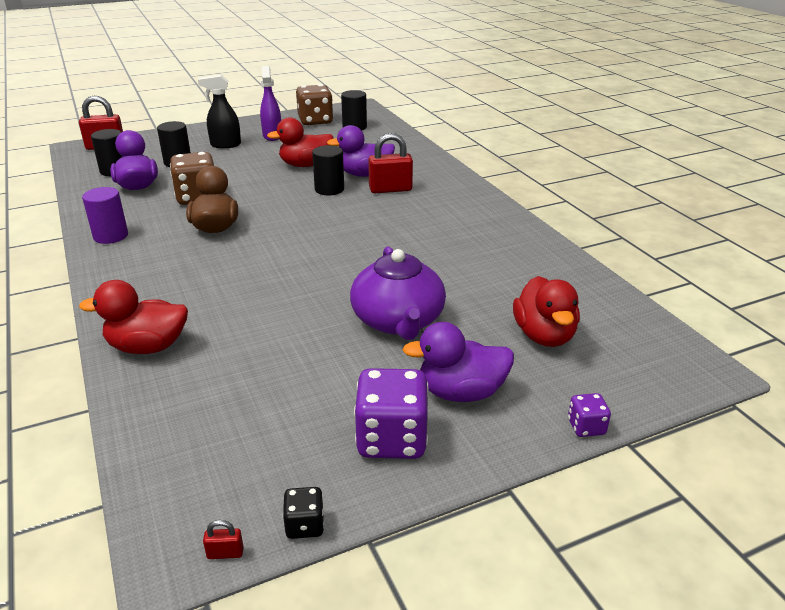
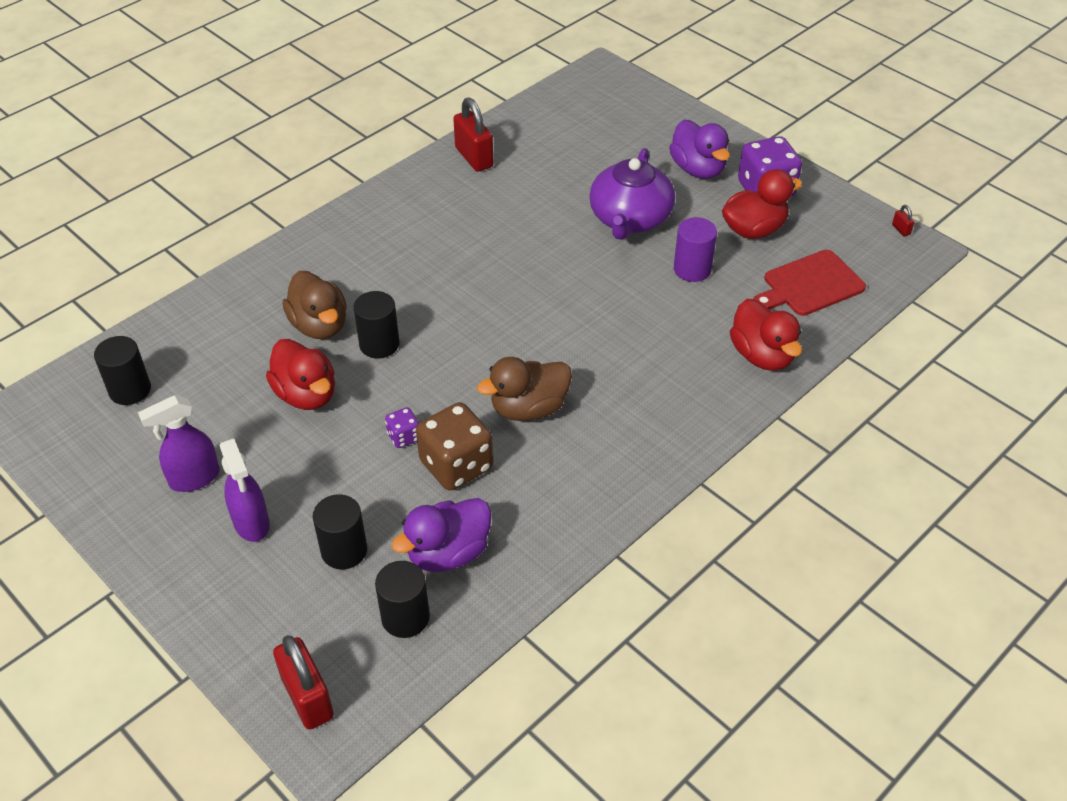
camera: 110 degrees left, 15 degrees up
purple cylinder [82,187,128,244] -> purple cylinder moved to [674,217,717,282]
black spray bottle [198,75,241,148] -> purple spray bottle [219,438,270,542]
black dice [283,487,324,539] -> none
brown dice [296,84,333,125] -> none
purple duck [327,125,395,177] -> brown duck [283,271,347,339]
purple teapot [350,246,446,340] -> purple teapot turned 135 degrees clockwise [589,148,675,240]
red padlock [368,133,413,193] -> red padlock moved to [453,97,493,172]
red duck [513,276,580,347] -> red duck moved to [722,169,802,239]
purple dice [568,393,611,437] -> purple dice moved to [385,407,419,448]
none -> red cutting board [753,250,866,316]

